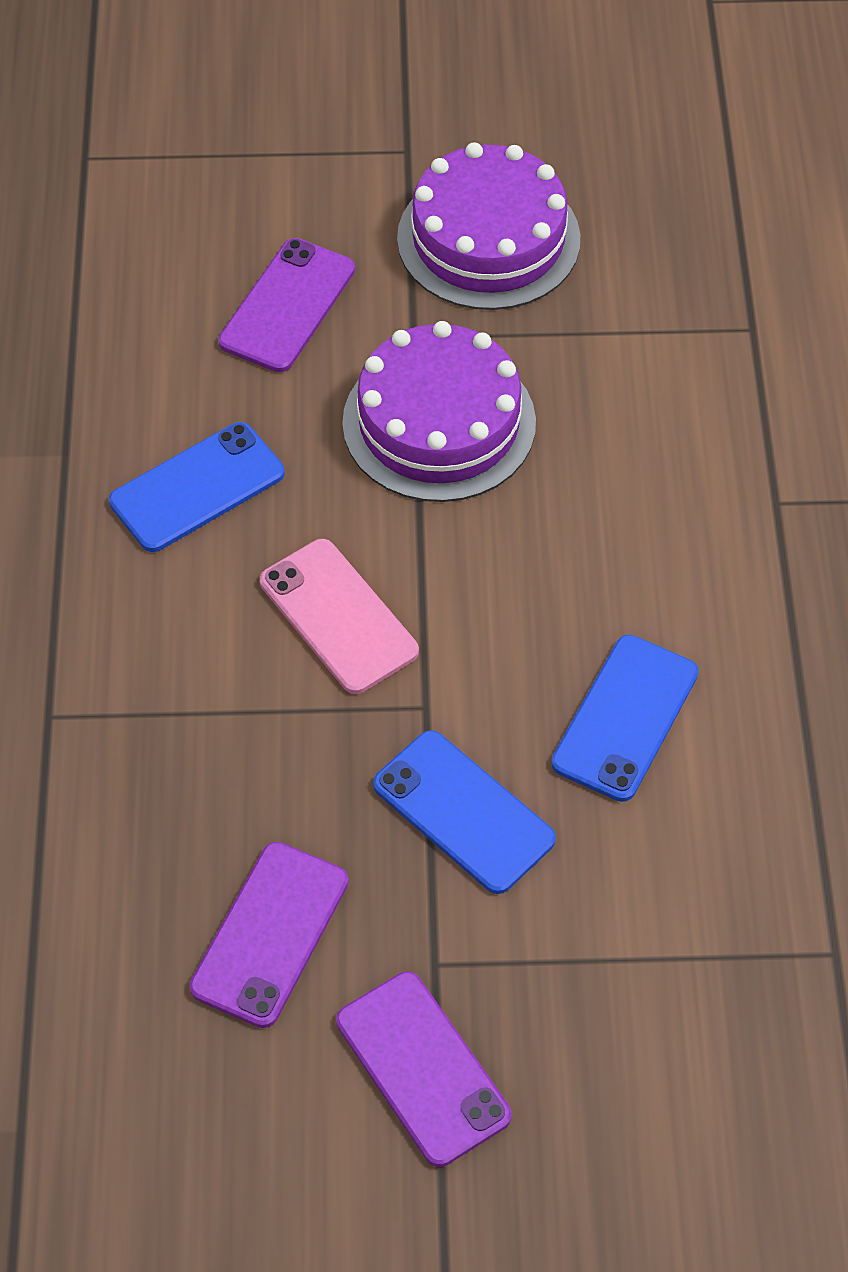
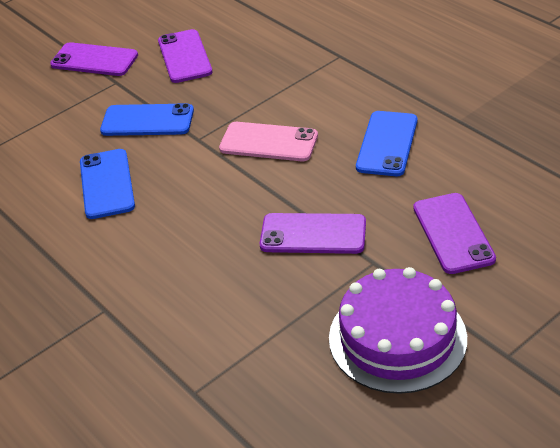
camera: 145 degrees right, 15 degrees down
purple cake [342,321,536,502] -> purple phone [259,213,366,254]

